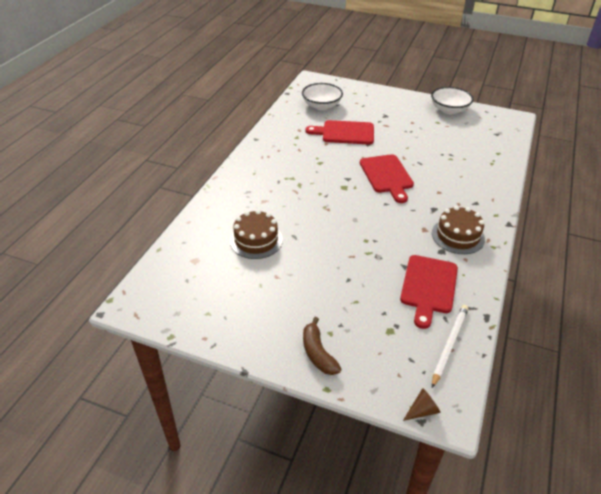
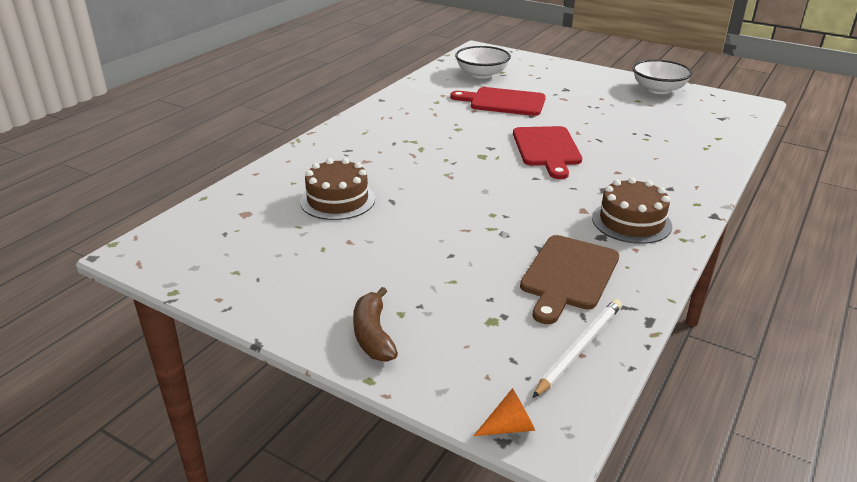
camera: 10 degrees right, 10 degrees down
red cutting board [400,255,458,329] -> brown cutting board [520,235,619,324]
brown cone [403,388,441,421] -> orange cone [473,388,535,436]

